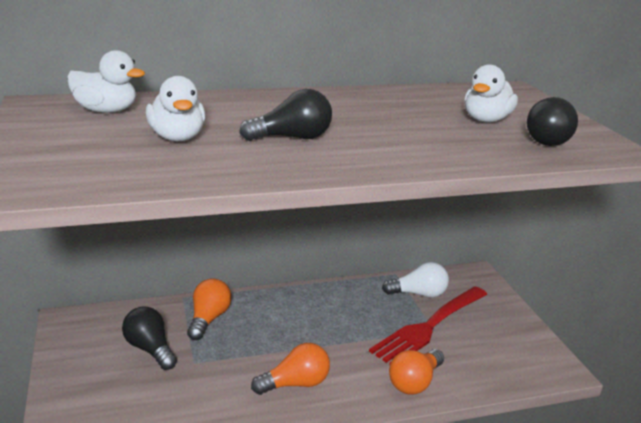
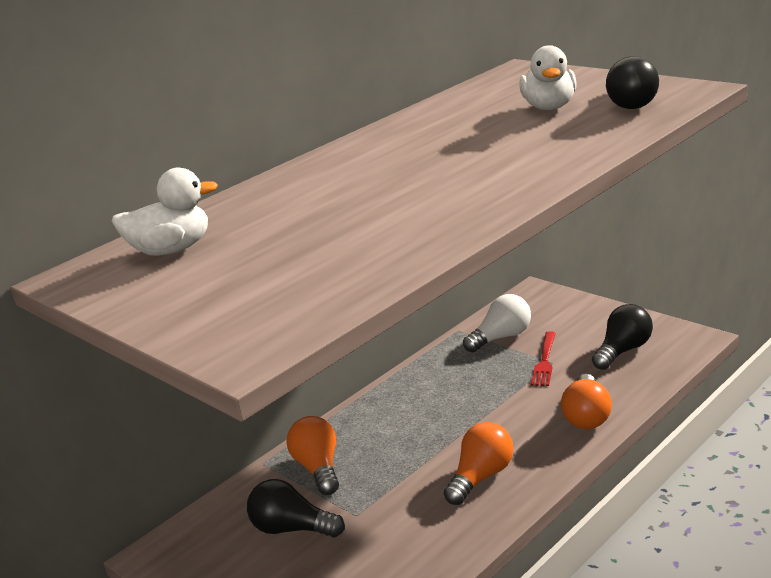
camera: 25 degrees left, 0 degrees up
white duck [146,76,205,142] -> none
black light bulb [239,89,332,141] -> black light bulb moved to [592,304,653,370]
red fork [369,286,487,364] -> red fork [531,331,556,386], size x0.49

